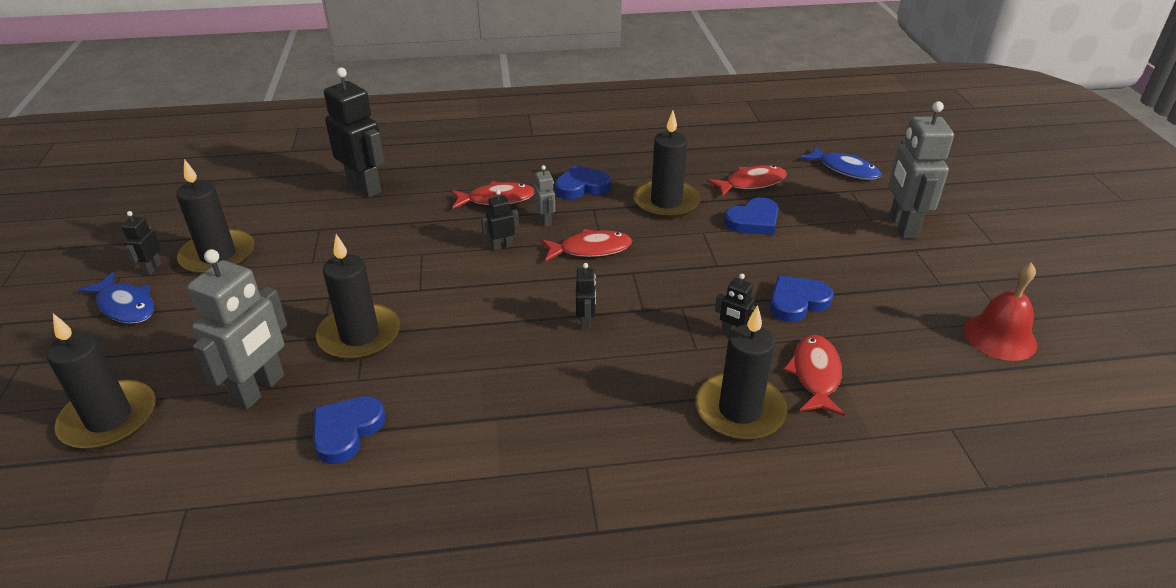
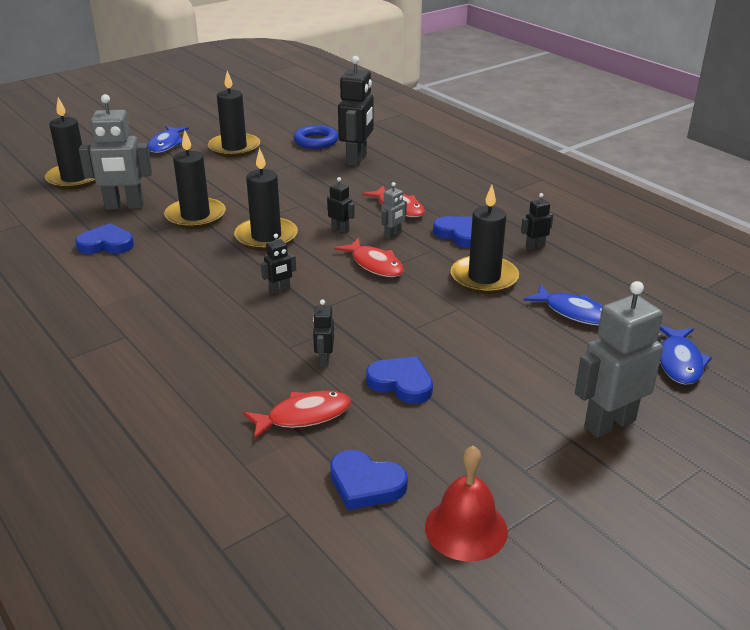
camera: 60 degrees right, 5 degrees down
black robot [121,211,162,275] -> black robot moved to [521,193,553,250]
black candle [695,305,787,441] -> black candle moved to [234,148,298,251]
red fish [707,165,787,197] -> blue fish [523,285,603,326]
blue heart [724,197,779,235] -> blue heart moved to [330,450,408,510]
none -> blue ring [293,125,338,149]

